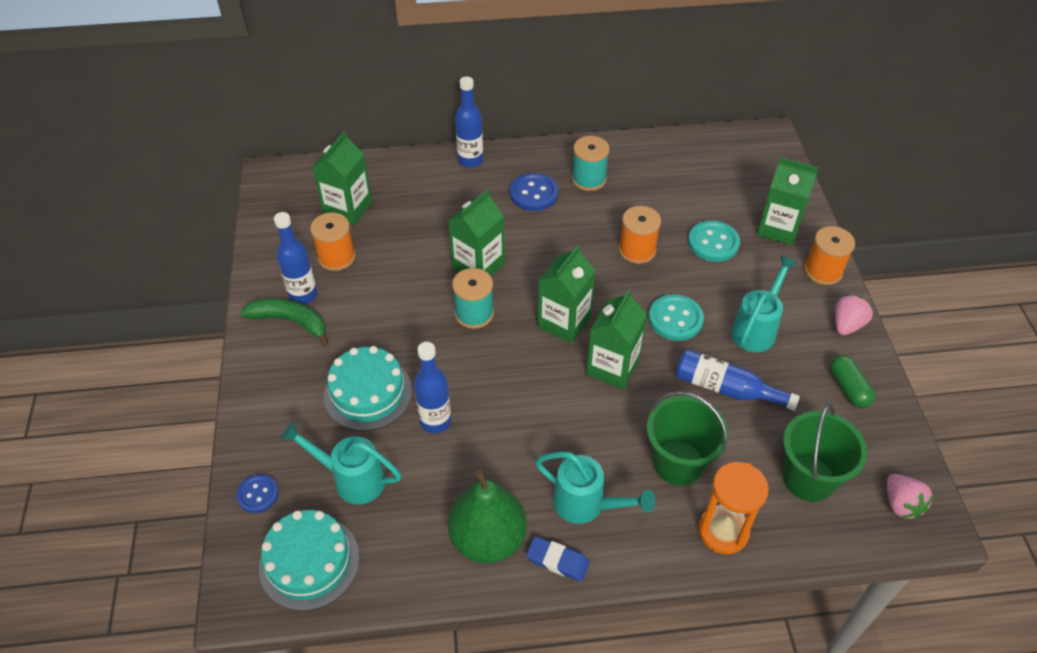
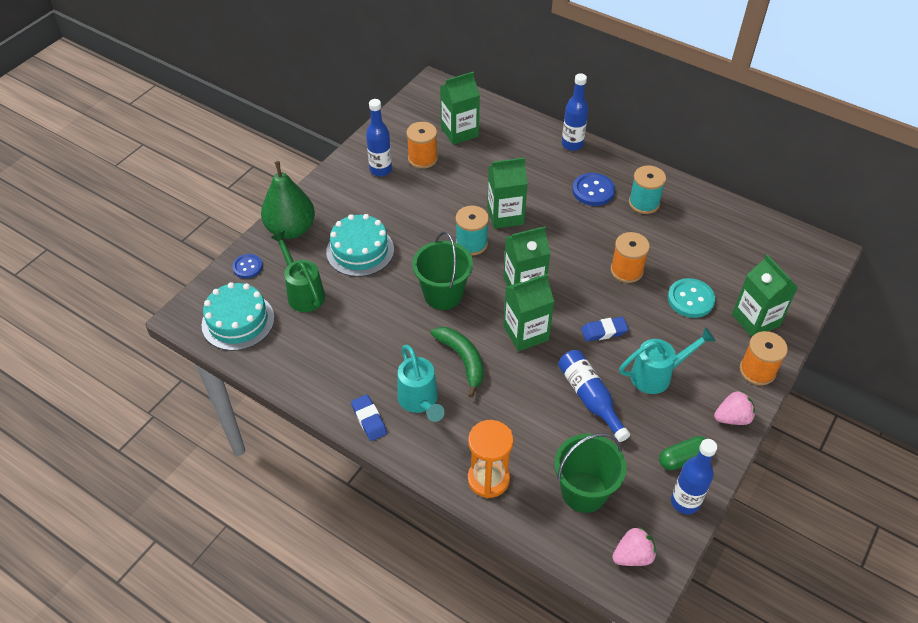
camera: 40 degrees right, 0 degrees up
green banana [240,298,329,347] -> green banana moved to [431,327,484,398]
turquoise watering can [281,422,402,504] -> green watering can [271,231,325,312]
blue bottle [414,342,451,433] -> blue bottle moved to [671,439,717,514]
green pear [448,469,527,564] -> green pear moved to [261,161,315,239]
green bucket [647,391,728,486] -> green bucket moved to [412,232,473,310]
turquoise button [649,294,704,341] -> blue eraser [581,317,629,342]
green capsule [830,355,875,408] -> green capsule turned 45 degrees clockwise [659,436,706,470]
pink strawberry [887,474,934,520] -> pink strawberry turned 135 degrees counterclockwise [612,527,657,566]

